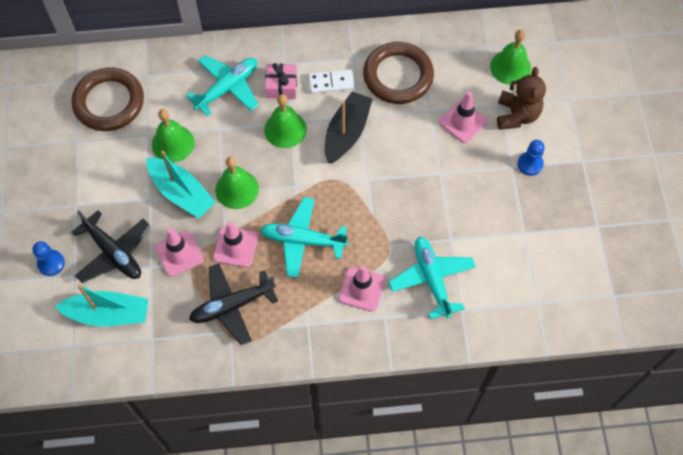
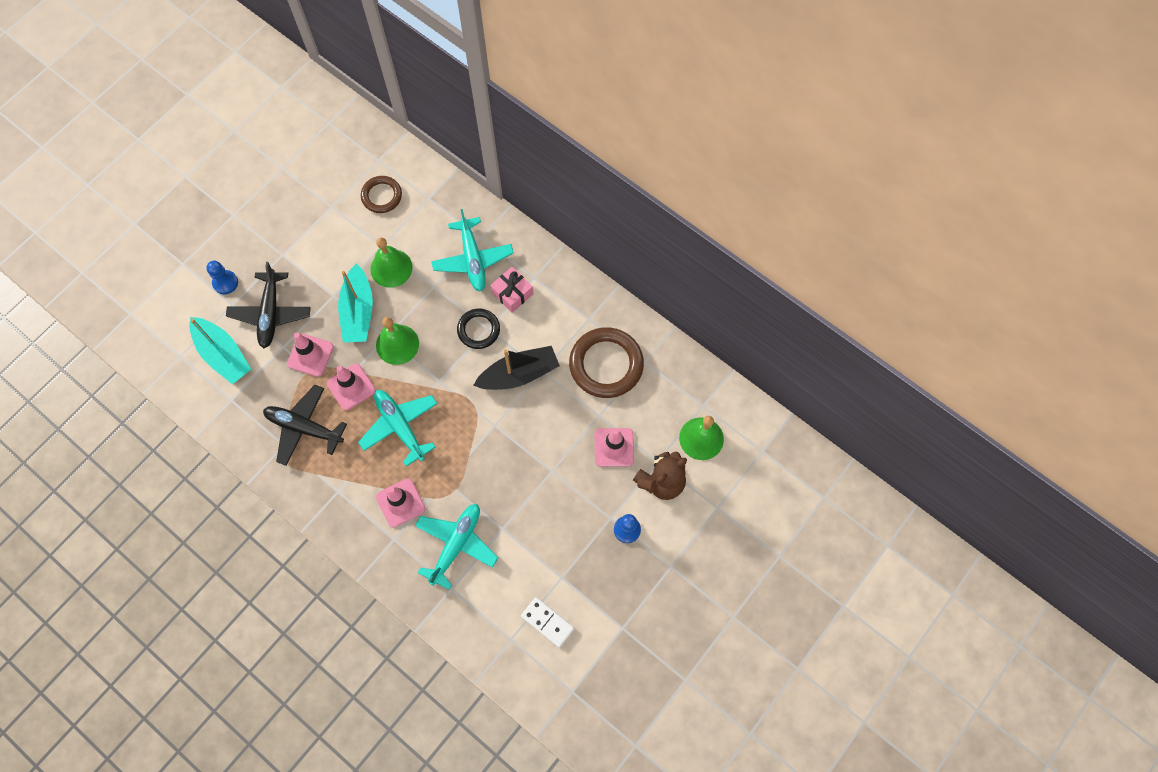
camera: 45 degrees right, 5 degrees up
brown ring [72,68,144,131] -> brown ring [361,176,402,213], size x0.59
turquoise plane [186,55,259,116] -> turquoise plane turned 75 degrees clockwise [431,209,514,292]
green bell [264,94,306,148] -> black ring [457,309,500,349]
white domino [309,69,354,94] -> white domino moved to [521,597,574,648]

